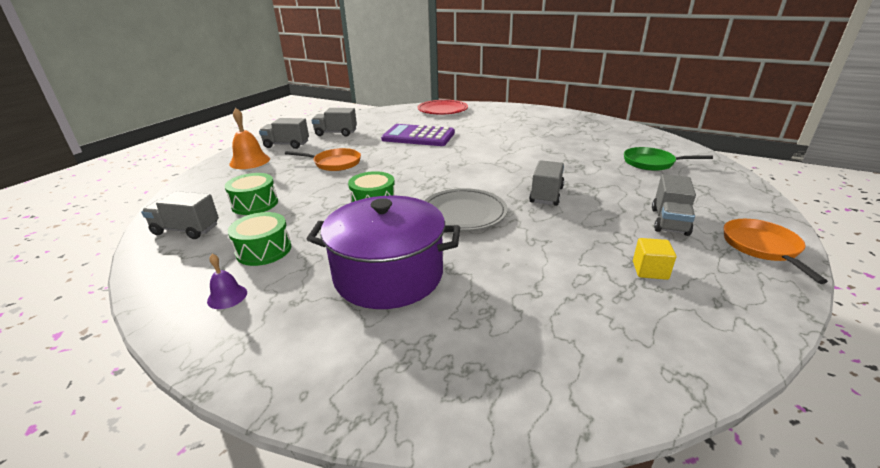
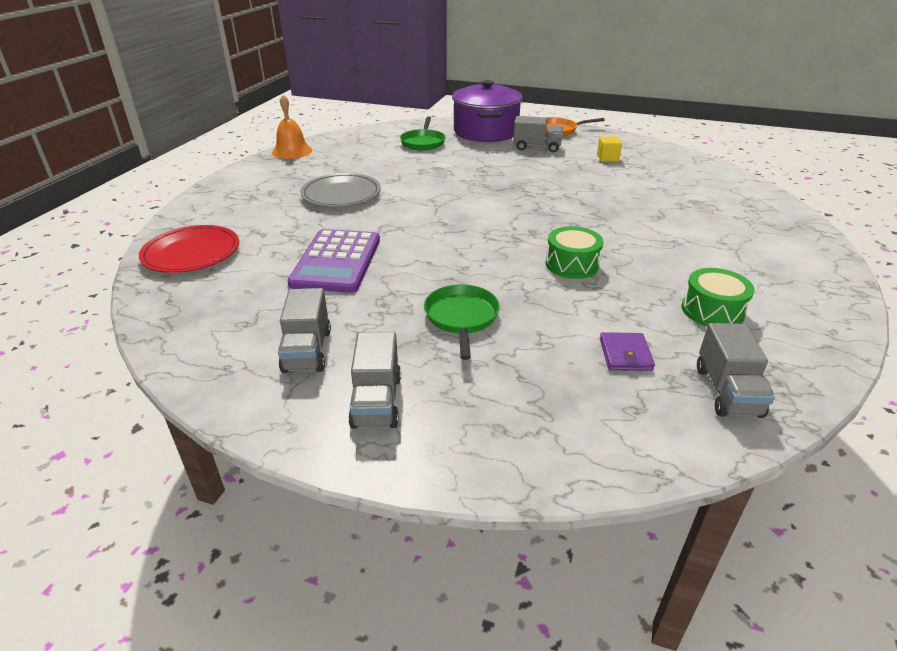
camera: 100 degrees left, 5 degrees up
purple bell [207,254,247,309] -> none
green drum [225,173,278,215] -> purple wallet [600,332,655,371]
orange bell [229,108,270,169] -> orange bell moved to [272,95,312,159]
orange pan [285,148,361,171] -> green pan [424,284,500,360]
purple pot [307,196,460,309] -> purple pot moved to [452,80,523,142]
grey plate [424,188,508,231] -> grey plate moved to [300,173,381,207]
grey truck [529,160,565,206] -> none

